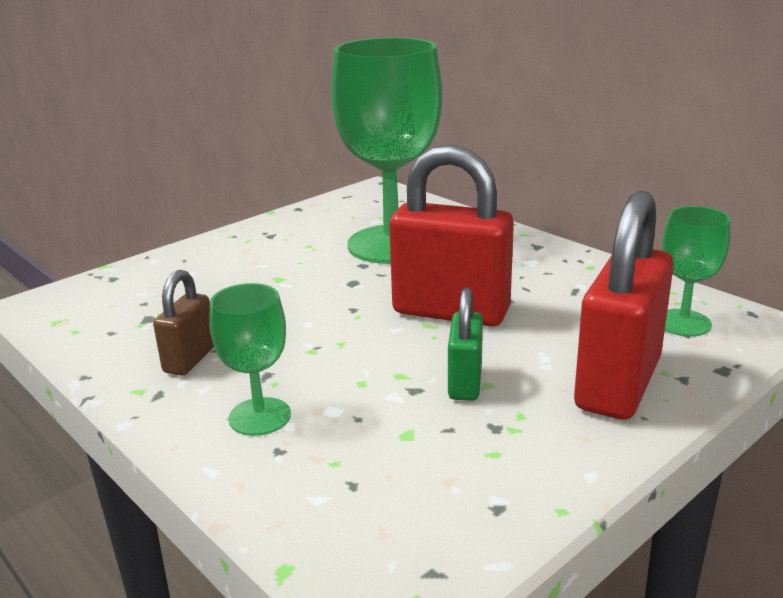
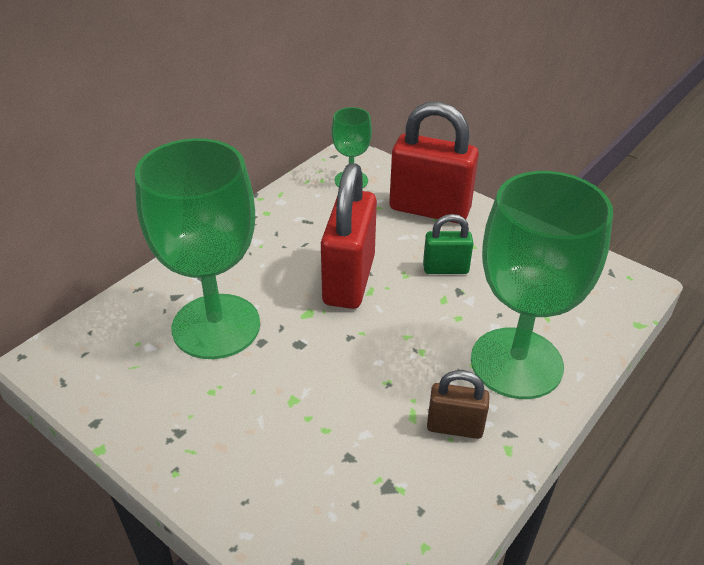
camera: 100 degrees left, 15 degrees up
green goblet [209,283,291,436] -> green goblet [471,171,613,399], size x2.08

